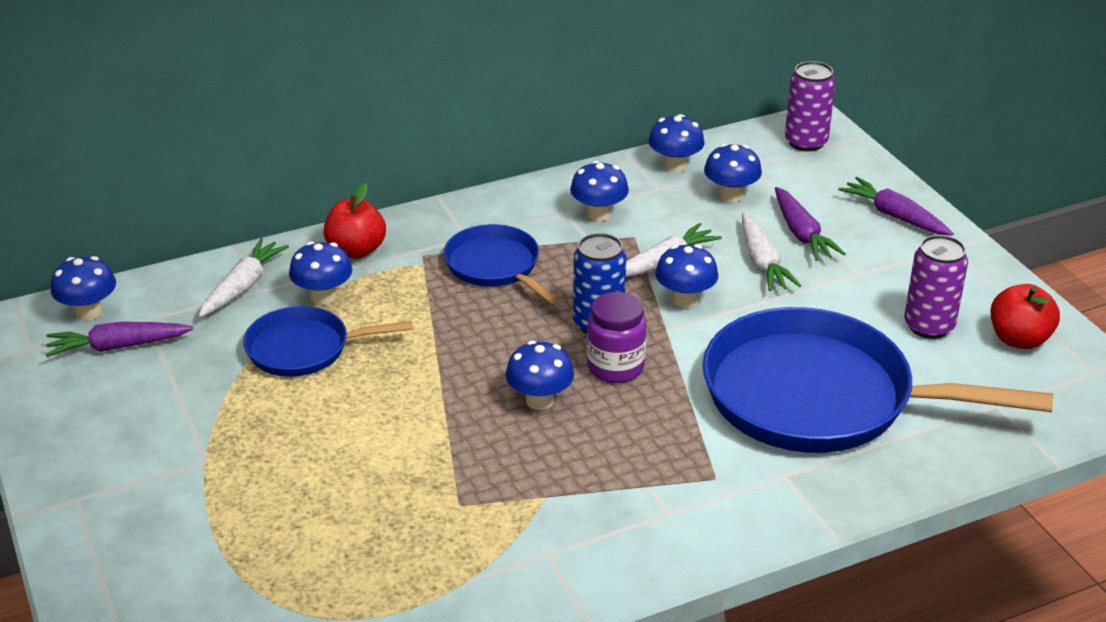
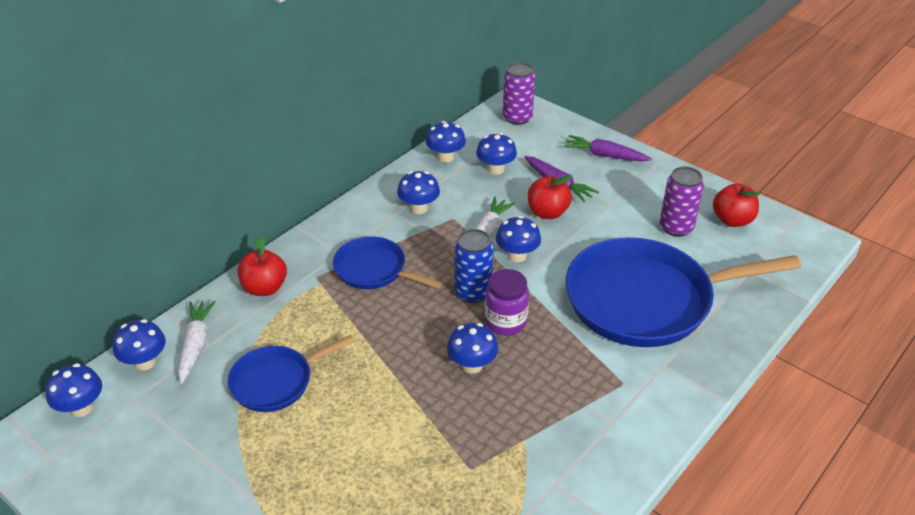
camera: 25 degrees left, 5 degrees up
purple carrot [46,322,193,357] -> none
blue mushroom [289,241,352,305] -> blue mushroom moved to [113,319,166,370]
white carrot [742,212,801,291] -> red apple [528,175,572,219]

